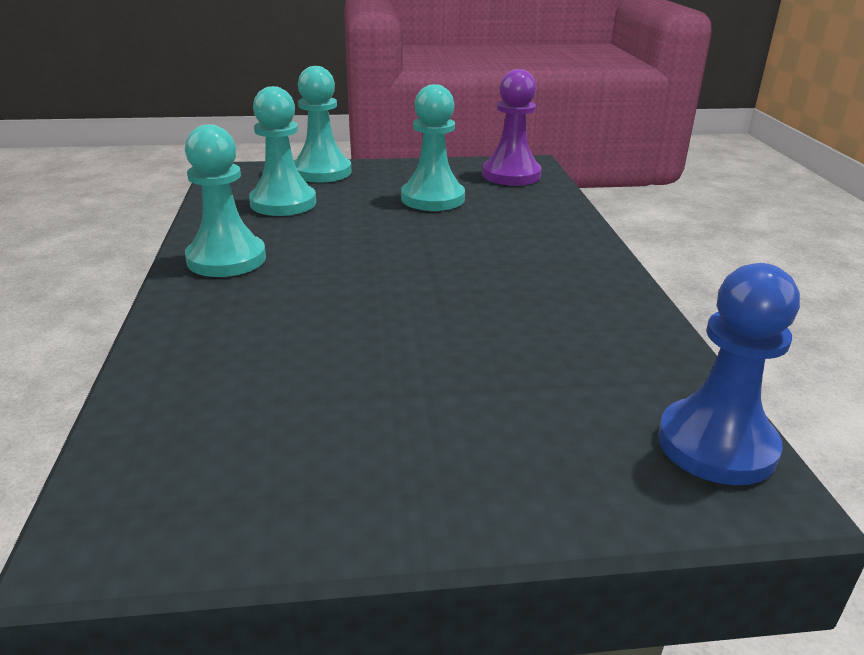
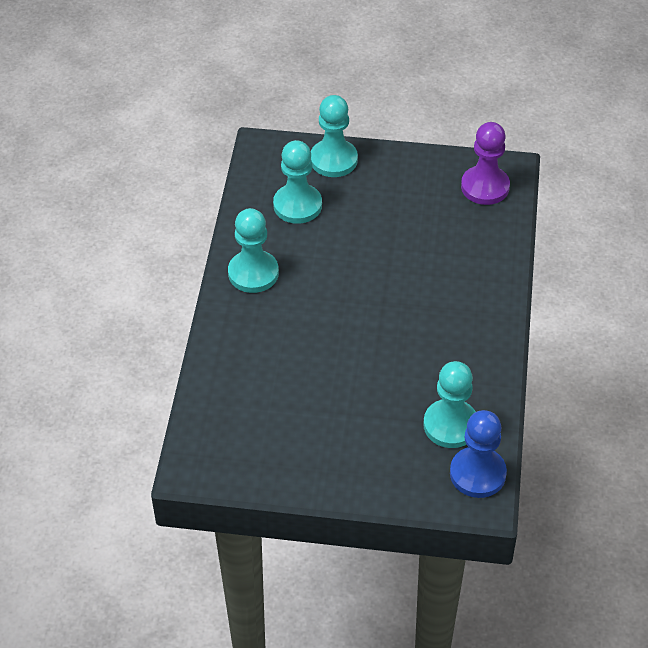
camera: 15 degrees right, 20 degrees up
turquoise pawn [401,84,465,211] -> turquoise pawn moved to [423,361,476,448]

